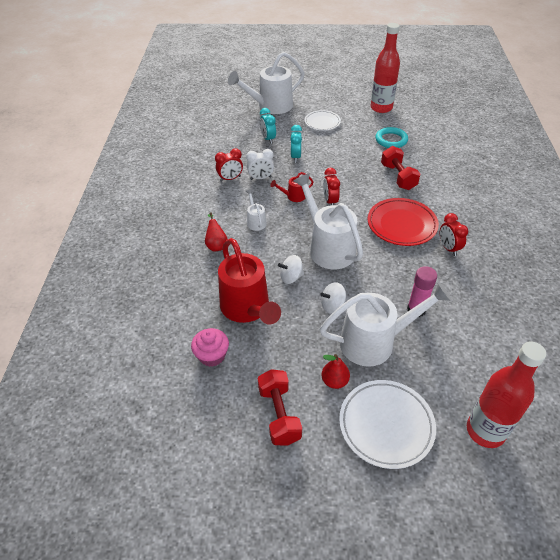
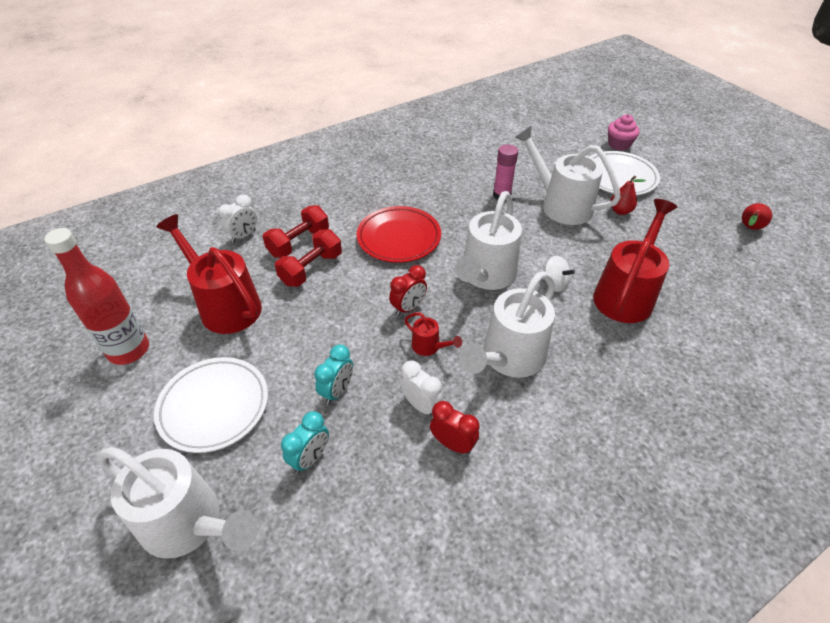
camera: 125 degrees left, 0 degrees up
pink cupcake [191,328,229,367] -> pink cupcake moved to [608,114,639,151]
red pear [205,212,227,251] -> red pear moved to [742,203,772,230]
white watering can [246,189,267,231] -> white watering can [459,271,556,378], size x2.23
red dumbbell [258,369,302,446] -> red dumbbell moved to [262,205,329,258]
turquoise clock [290,125,302,162] -> turquoise clock turned 150 degrees clockwise [314,344,353,404]
white plate [305,110,341,131] -> white plate [154,357,268,453], size x1.57
white spinning top [320,282,346,314] -> none
turquoise ring [376,127,408,148] -> red watering can [156,214,262,334]
red clock [440,213,468,256] -> none
red bottle [467,341,547,448] -> none
none -> white clock [218,194,257,242]

